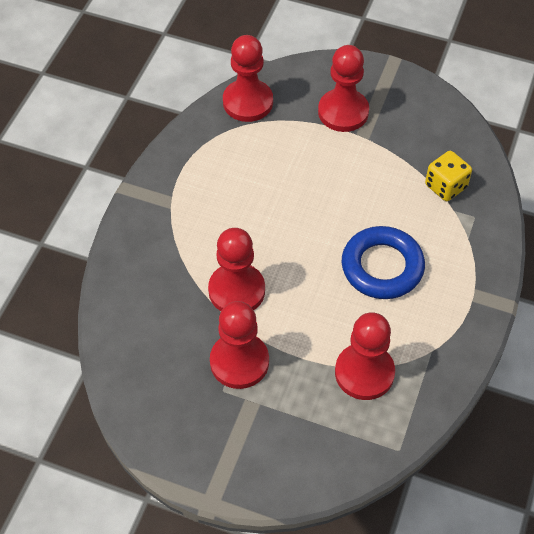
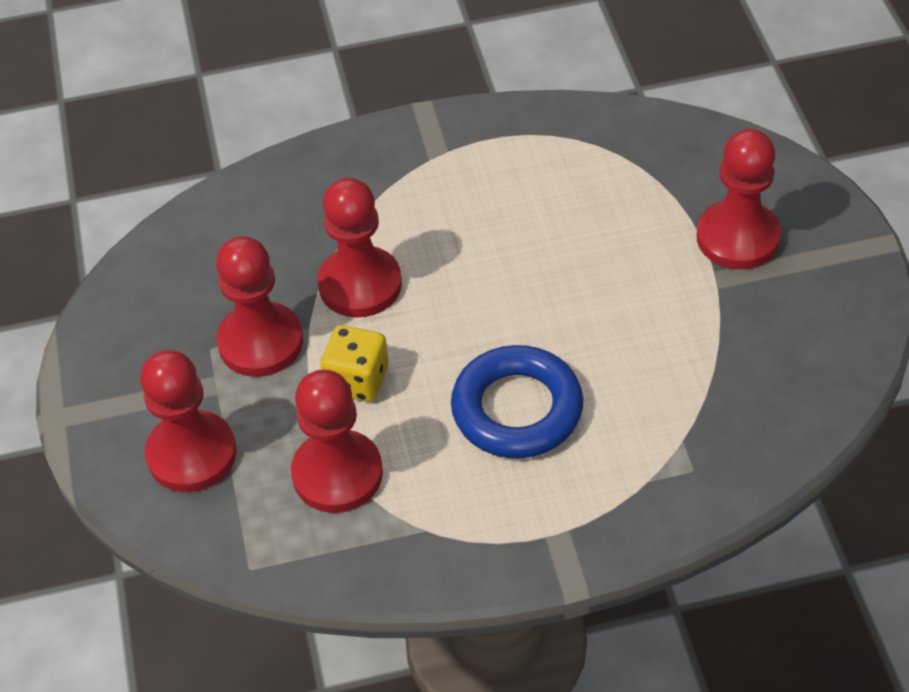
camera: 60 degrees right, 5 degrees down
red pawn [223,35,273,122] -> red pawn moved to [140,350,237,492]
yellow dice [425,151,472,201] -> yellow dice moved to [320,325,389,402]

